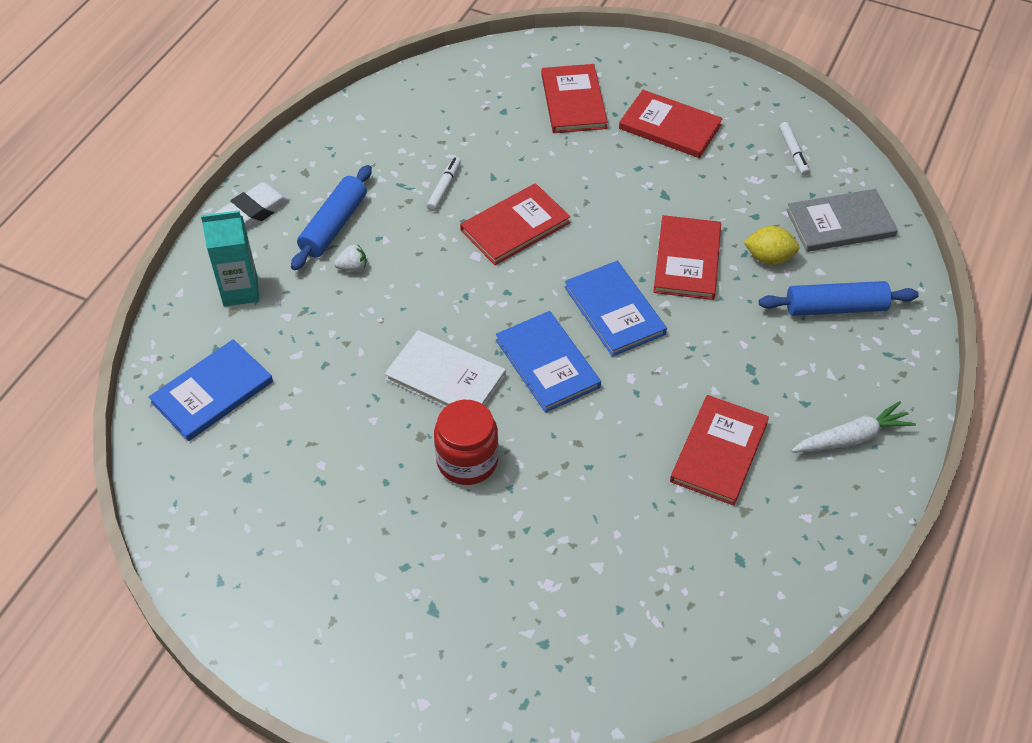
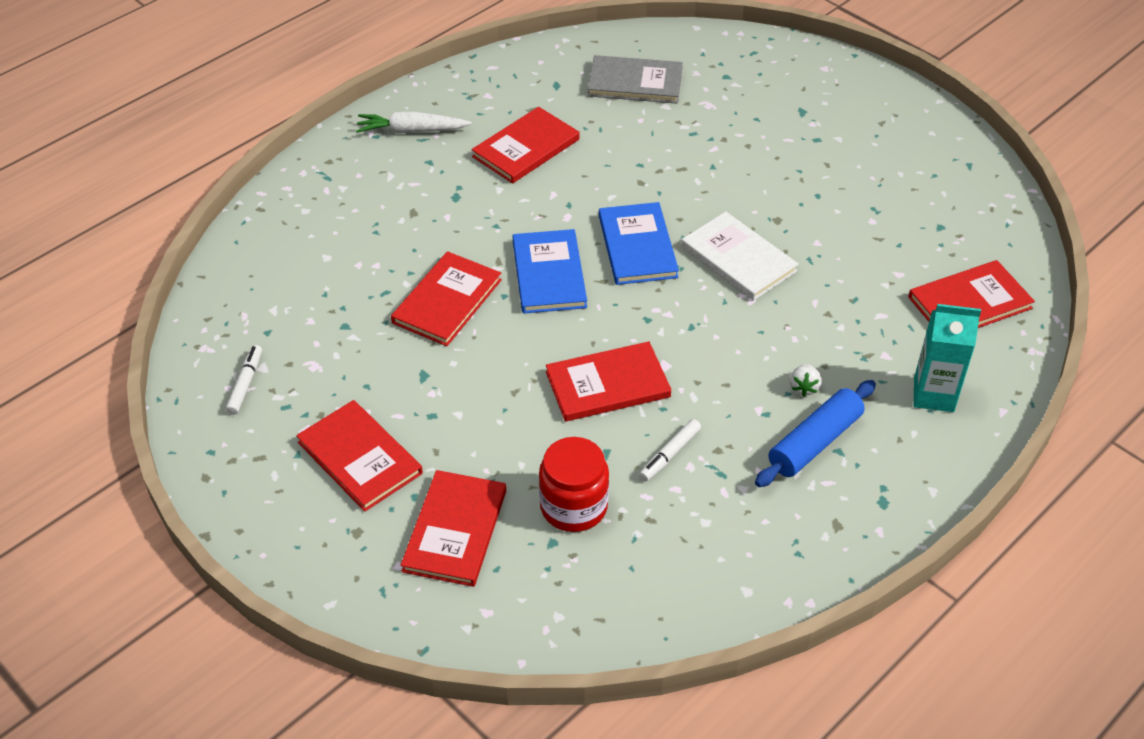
camera: 160 degrees left, 5 degrees down
blue book [149,339,273,441] -> red book [908,260,1035,328]
white eraser [215,182,290,230] -> none
white strawberry [334,244,366,272] -> white strawberry turned 90 degrees counterclockwise [790,364,822,397]
red jar [434,400,499,485] -> red jar moved to [539,437,609,532]
yellow lemon [743,226,800,265] -> none
blue rolling pin [759,281,919,316] -> none
grey book [787,189,898,252] -> grey book moved to [587,55,683,104]

